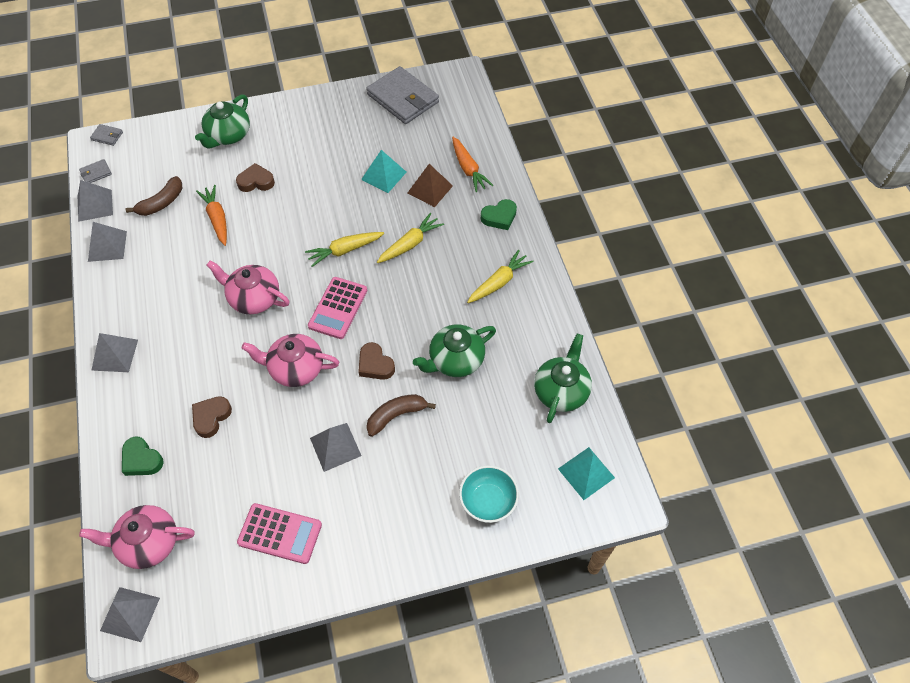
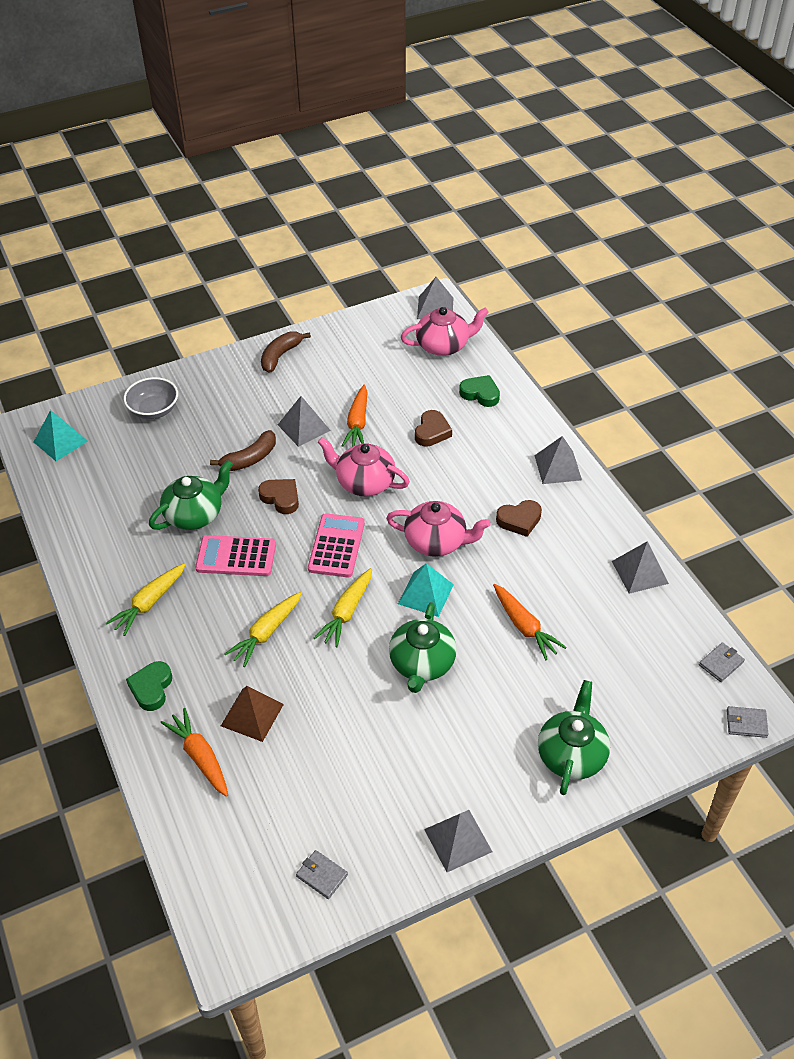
camera: 170 degrees right, 10 degrees down
grey pyramid [78,180,113,222] -> grey pyramid moved to [424,810,492,872]
brown banana [126,176,182,216] -> brown banana moved to [261,331,311,373]
brown heart [236,163,275,192] -> brown heart moved to [496,500,542,537]
pink calculator [237,503,322,564] -> pink calculator moved to [195,535,276,576]
pink teapot [242,334,339,387] -> pink teapot turned 150 degrees counterclockwise [318,437,410,496]
yellow carrot [305,232,384,267] -> yellow carrot turned 150 degrees clockwise [314,568,372,647]
turquoise pyramid [361,150,406,193] -> turquoise pyramid moved to [398,563,454,617]
grey wallet [366,66,439,124] -> grey wallet [296,850,348,899], size x0.42
turquoise bowl [459,465,519,523] -> grey bowl [124,377,178,419]
green heart [481,199,517,230] -> green heart turned 45 degrees counterclockwise [126,661,172,711]
green teapot [534,334,592,423] -> green teapot moved to [389,602,457,693]
none -> orange carrot [342,385,368,447]

